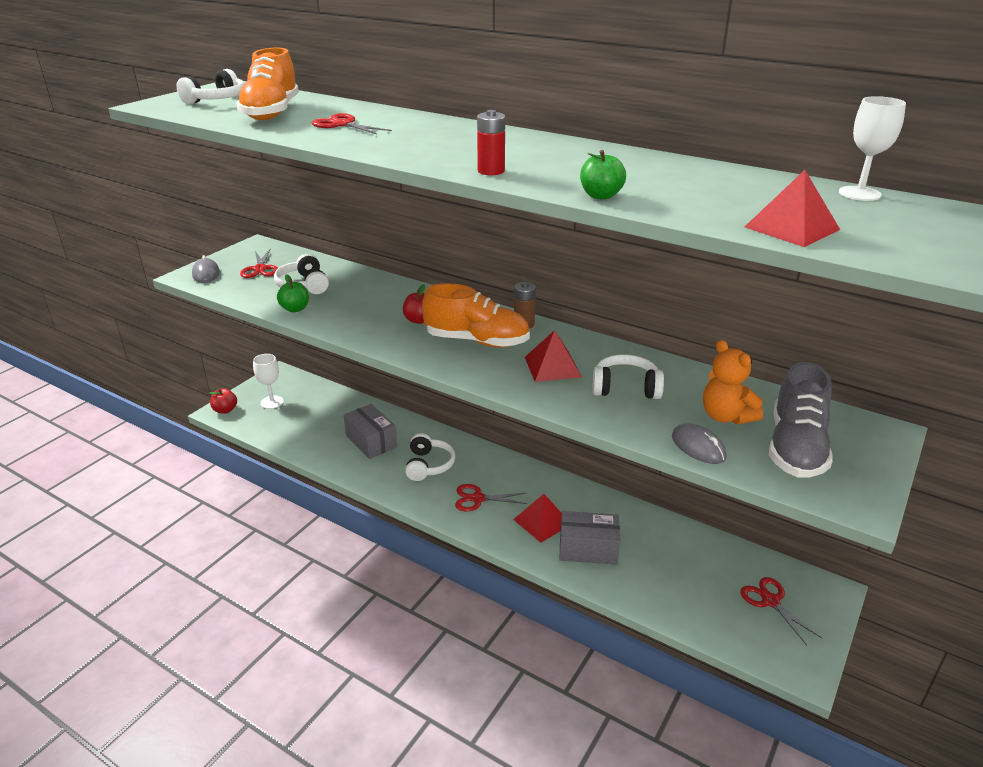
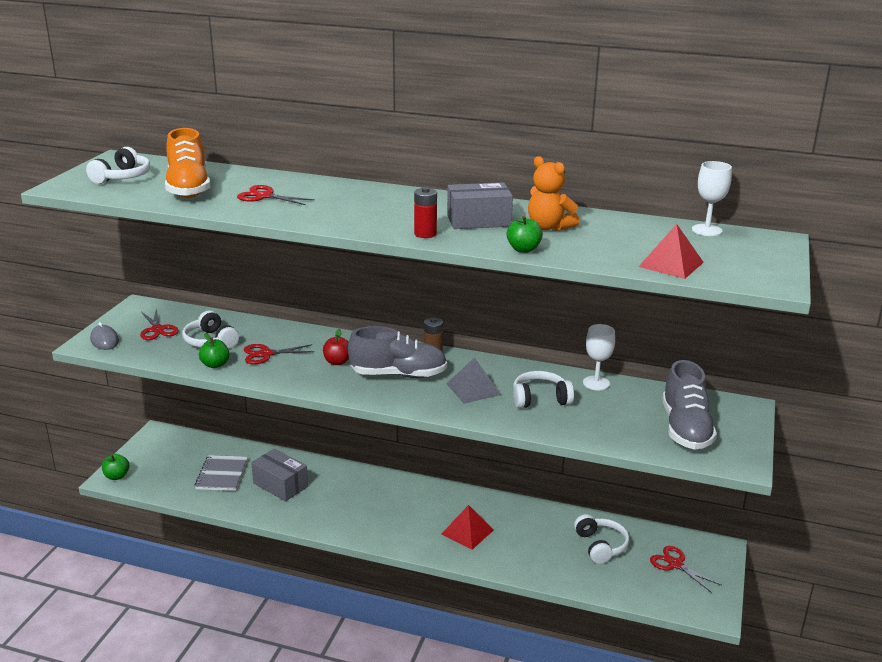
camera: 15 degrees left, 5 degrees down
red apple [209,388,237,414] -> green apple [102,454,130,480]
white goblet [253,354,284,409] -> white goblet moved to [583,324,615,391]
white headphones [405,433,455,481] -> white headphones moved to [574,514,629,564]
orange shoe [422,283,530,347] -> grey shoe [348,326,447,378]
red scissors [455,484,527,511] -> red scissors moved to [244,344,315,364]
red pyramid [525,330,582,382] -> grey pyramid [446,357,501,404]
grey box [559,511,620,565] -> grey box moved to [447,182,513,229]
grey mouse [672,423,727,464] -> none
orange teddy bear [703,340,763,425] -> orange teddy bear moved to [528,156,579,231]
none -> grey notebook [195,455,248,491]

